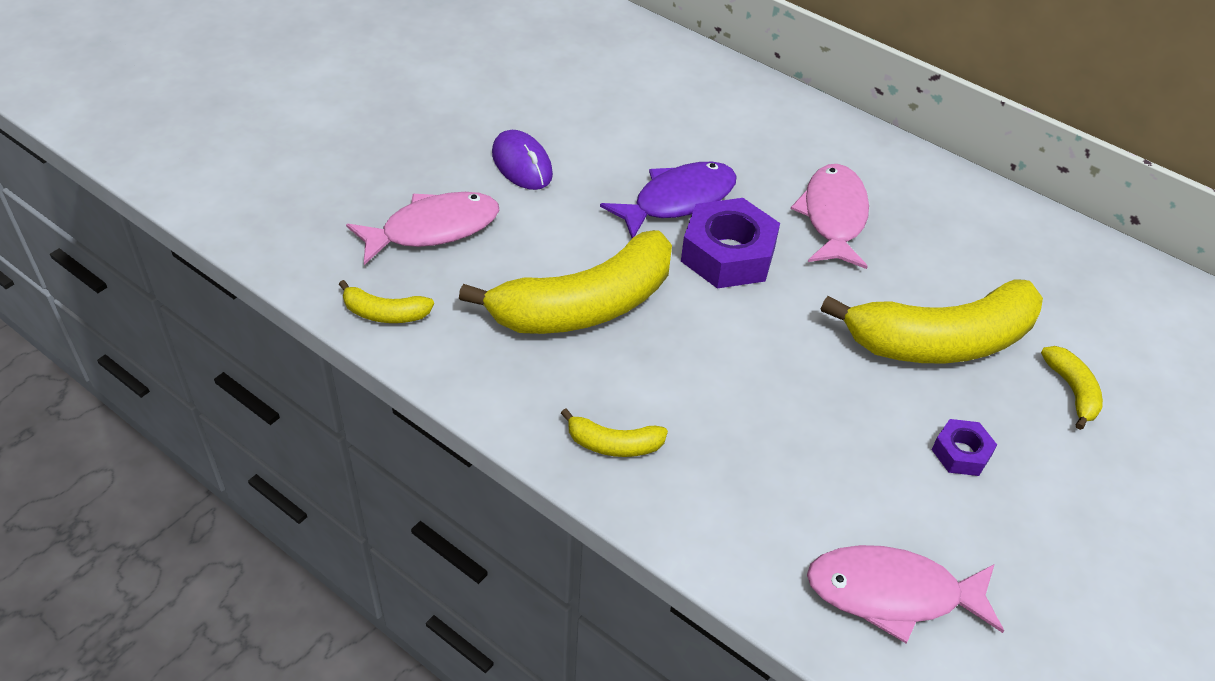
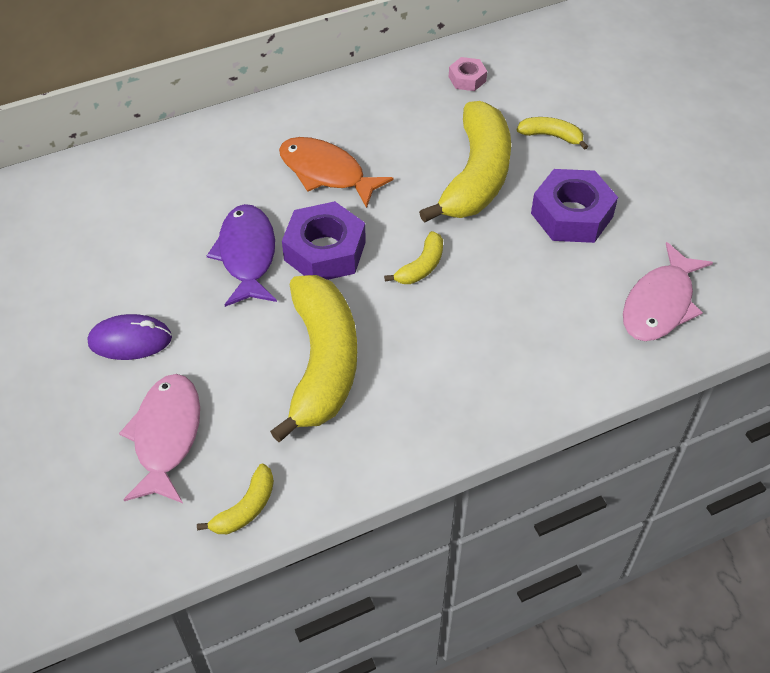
camera: 60 degrees left, 5 degrees up
yellow banana [561,408,668,457] -> yellow banana moved to [384,231,443,284]
pink fish [791,164,869,269] -> orange fish [279,137,394,208]
purple nut [932,419,997,476] -> purple nut [531,169,618,243], size x1.92
none -> pink nut [449,57,487,91]

